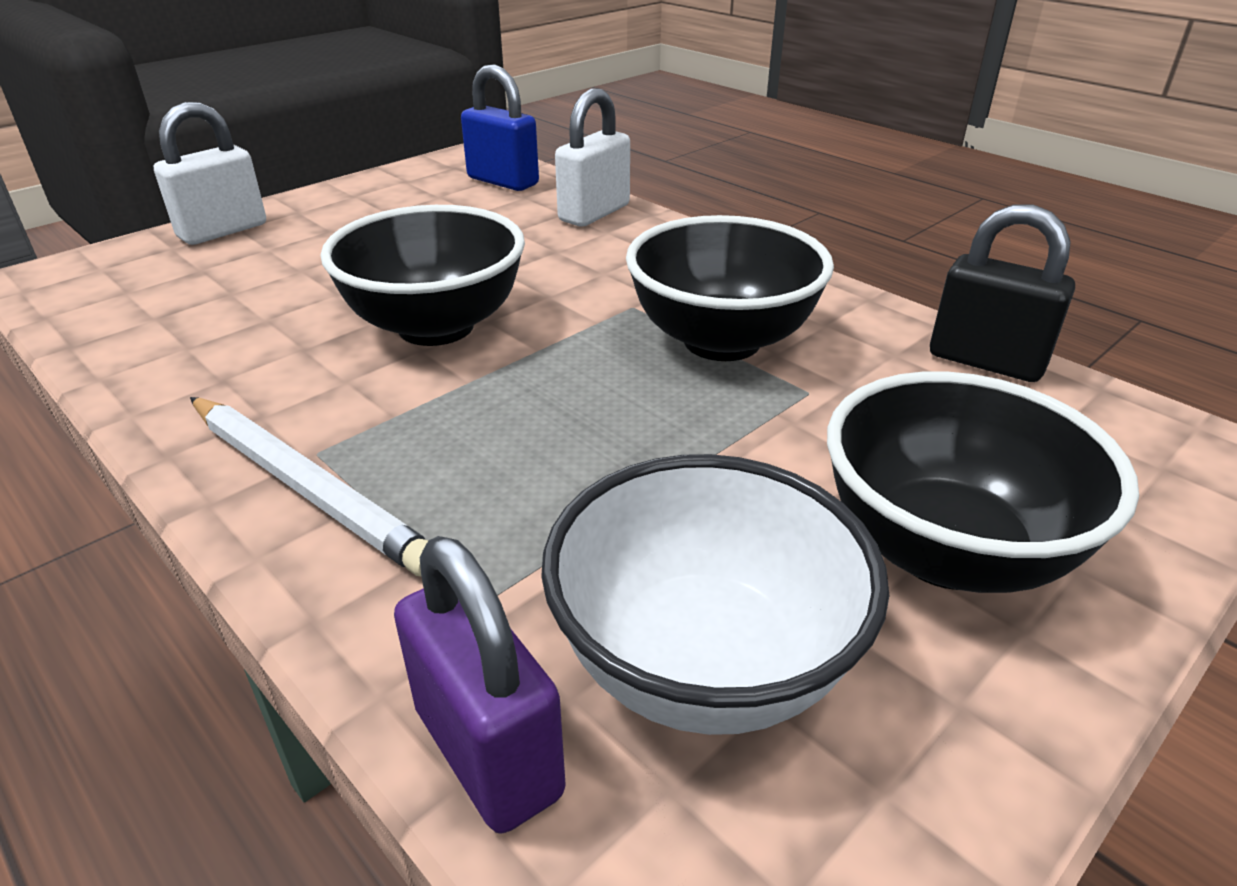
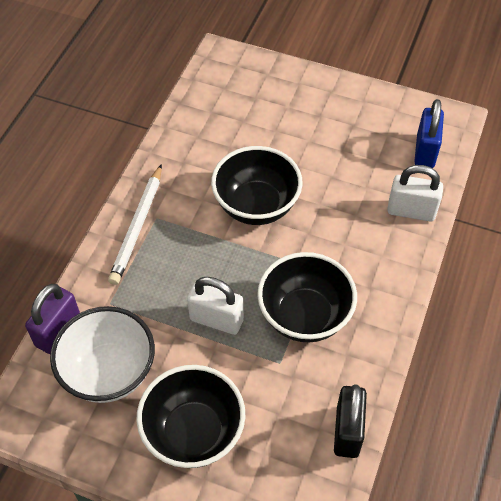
camera: 65 degrees right, 20 degrees up
white padlock [154,102,266,245] -> white padlock moved to [187,277,244,335]

